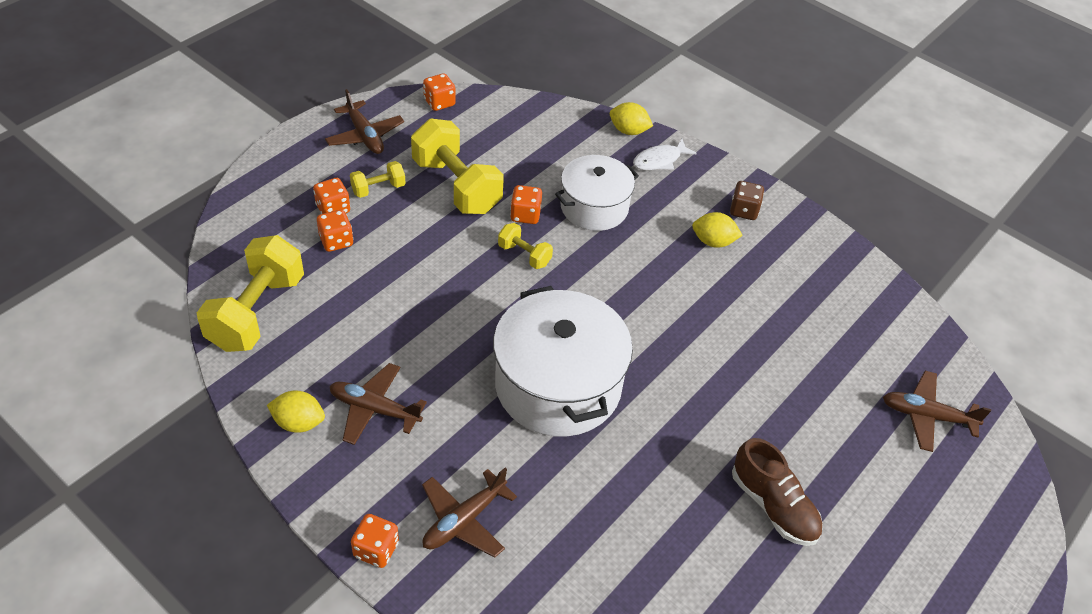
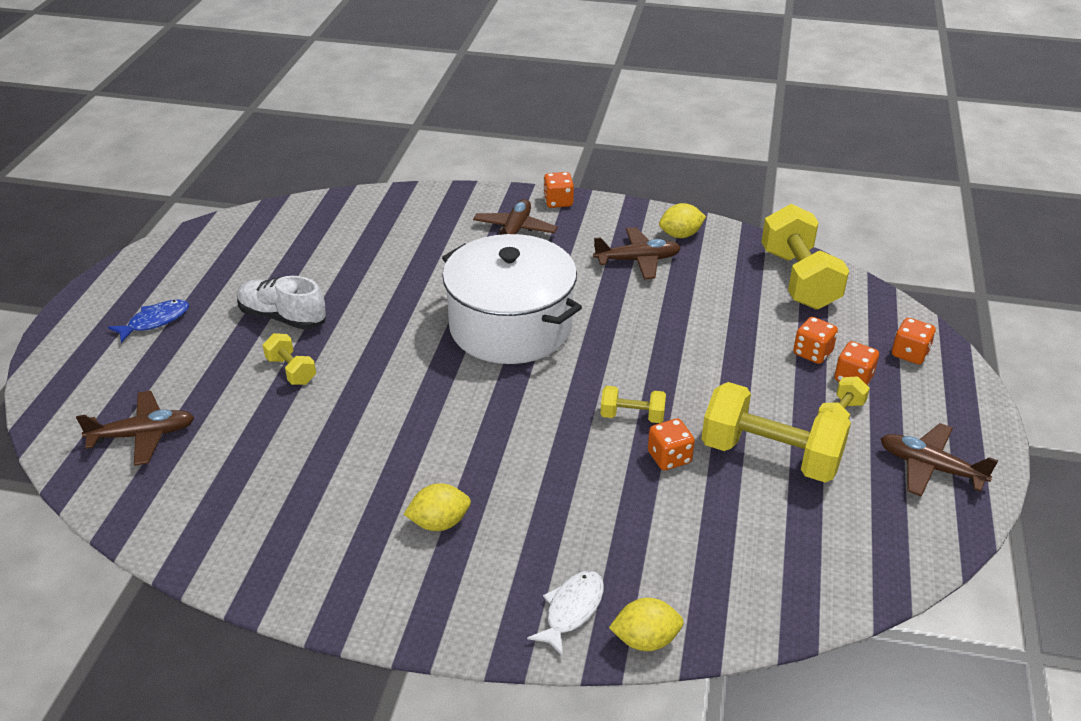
camera: 155 degrees right, 10 degrees down
orange dice [423,73,456,111] -> orange dice moved to [892,318,936,364]
white pot [555,155,639,231] -> none
brown dice [730,181,764,220] -> none
brown shoe [732,438,823,546] -> white shoe [237,276,326,330]
none -> blue fish [108,300,189,343]
none -> yellow dumbbell [263,333,316,385]

